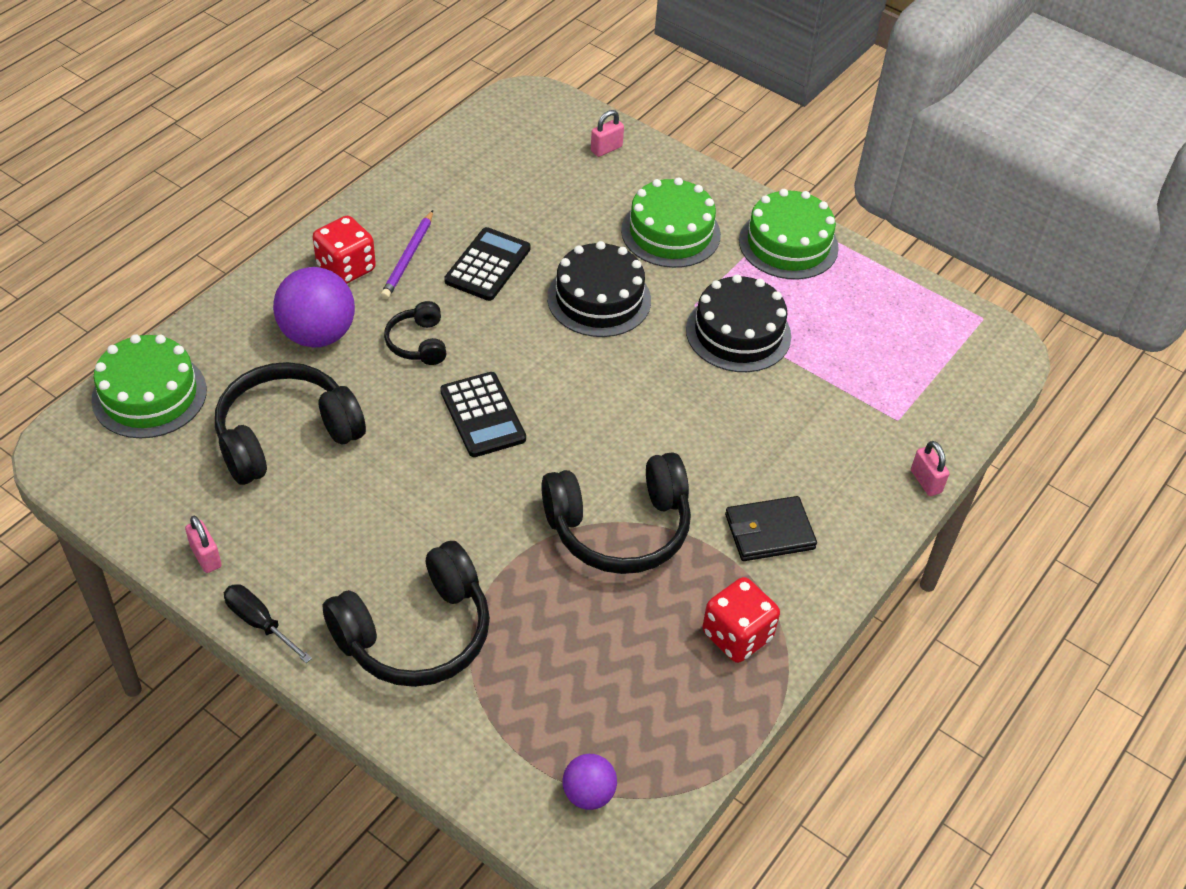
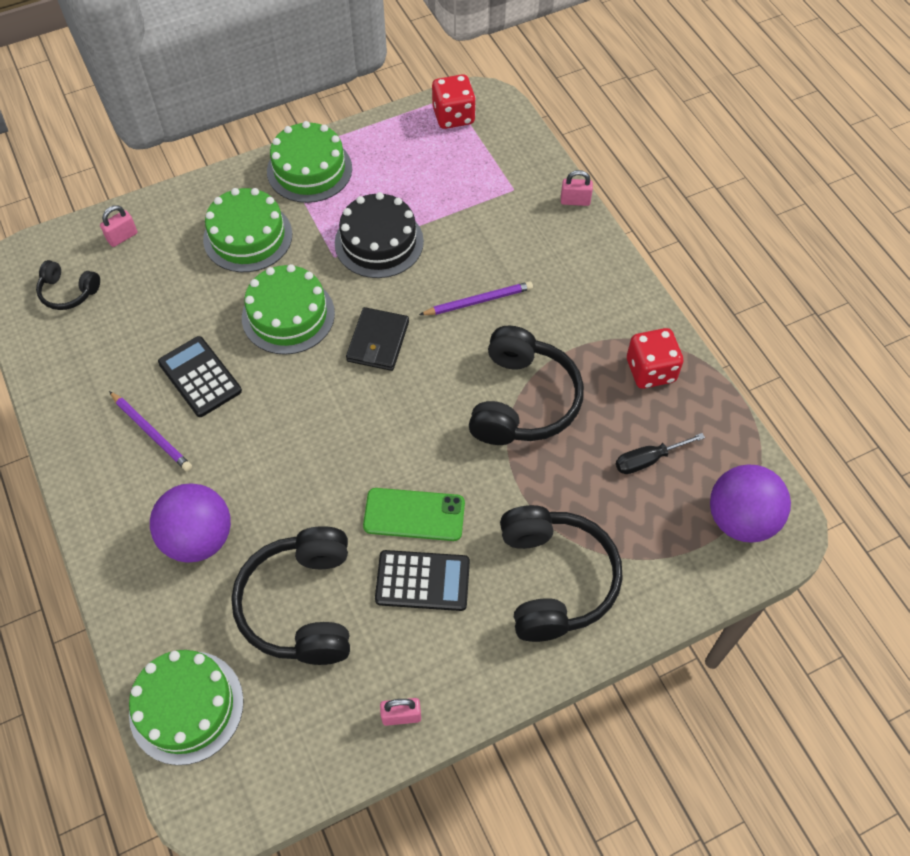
camera: 60 degrees left, 10 degrees up
black screwdriver [224,584,312,663] -> black screwdriver moved to [616,433,705,474]
red dice [313,216,376,284] -> red dice moved to [432,74,476,129]
black headphones [384,301,447,365] -> black headphones moved to [36,260,100,310]
black calculator [440,372,526,457] -> black calculator moved to [375,550,470,611]
black cake [547,241,651,337] -> green cake [242,264,335,355]
purple ball [563,754,617,810] -> purple ball [710,464,791,543], size x1.82
pink padlock [591,110,624,157] -> pink padlock turned 60 degrees clockwise [100,205,138,247]
black wallet [725,496,817,561] -> black wallet moved to [346,307,409,371]
none -> green phone [363,488,465,541]
none -> purple pencil [419,281,533,315]

